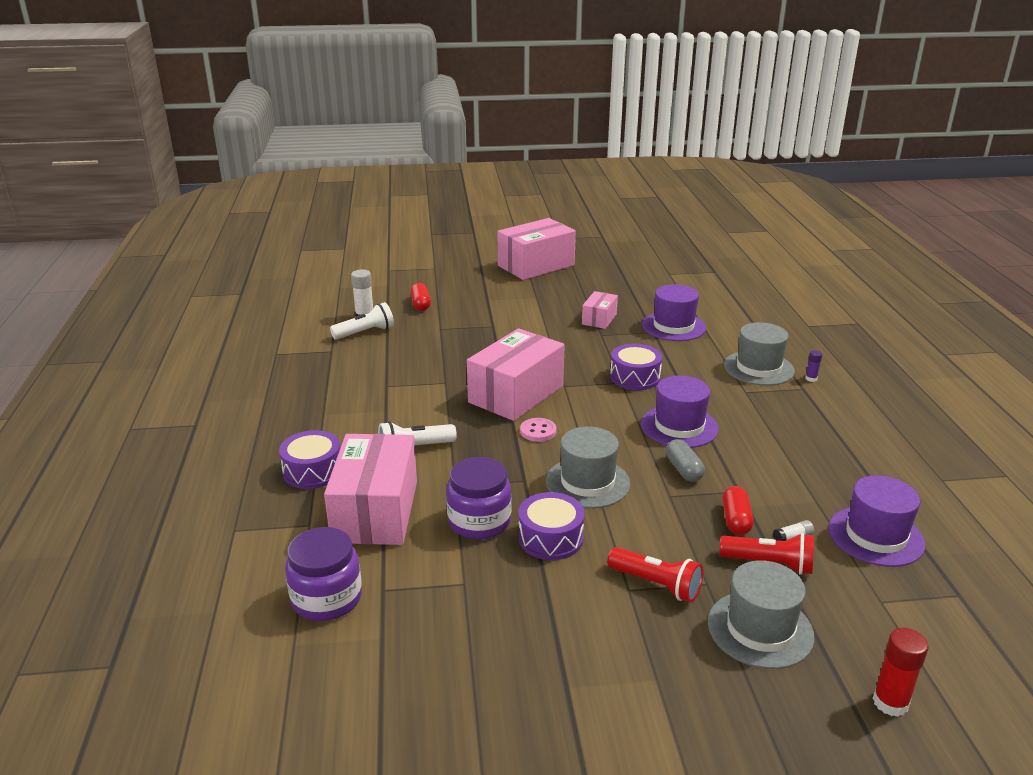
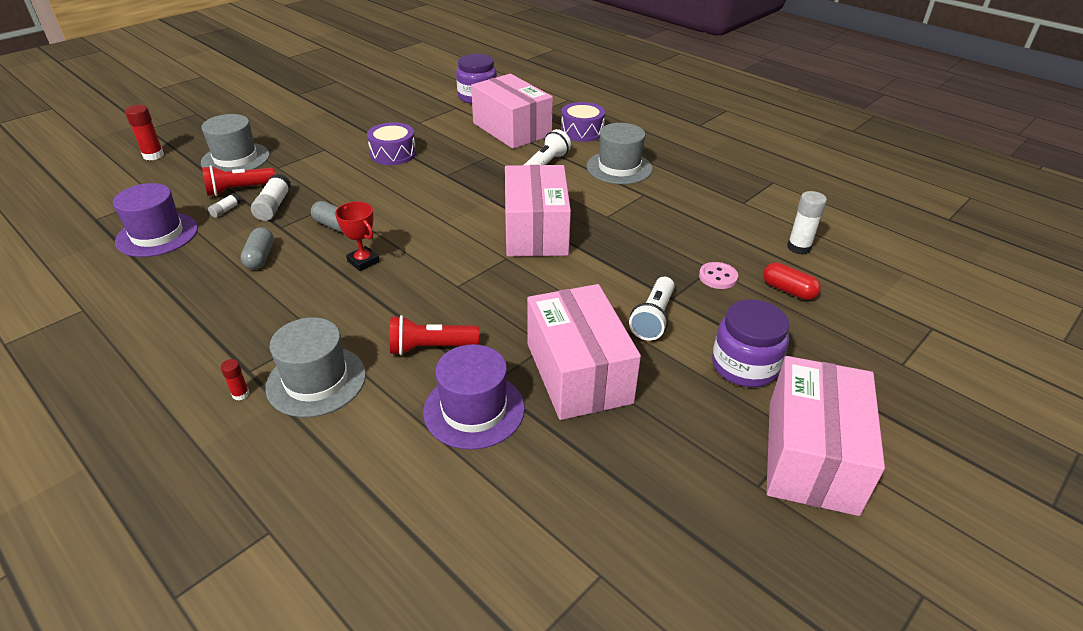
camera: 140 degrees right, 10 degrees up
white flashlight [330,302,394,339] -> white flashlight moved to [629,277,675,341]
purple jar [446,457,511,539] -> purple jar moved to [712,299,789,387]
pink button [520,418,556,442] -> pink button moved to [699,262,738,289]
grey hat [546,426,630,508] -> grey hat moved to [587,123,653,184]
pink box [582,291,618,329] -> pink box [527,284,641,420], size x1.98
red flashlight [607,547,703,602] -> red flashlight moved to [390,315,479,355]
purple drum [610,343,662,390] -> none
purple hat [641,375,719,448] -> red trophy [335,201,380,271]
red capsule [722,486,753,535] -> white glue stick [251,174,291,221]
purple glue stick [805,350,822,382] -> red glue stick [220,359,249,401]
none -> grey capsule [240,227,274,269]

